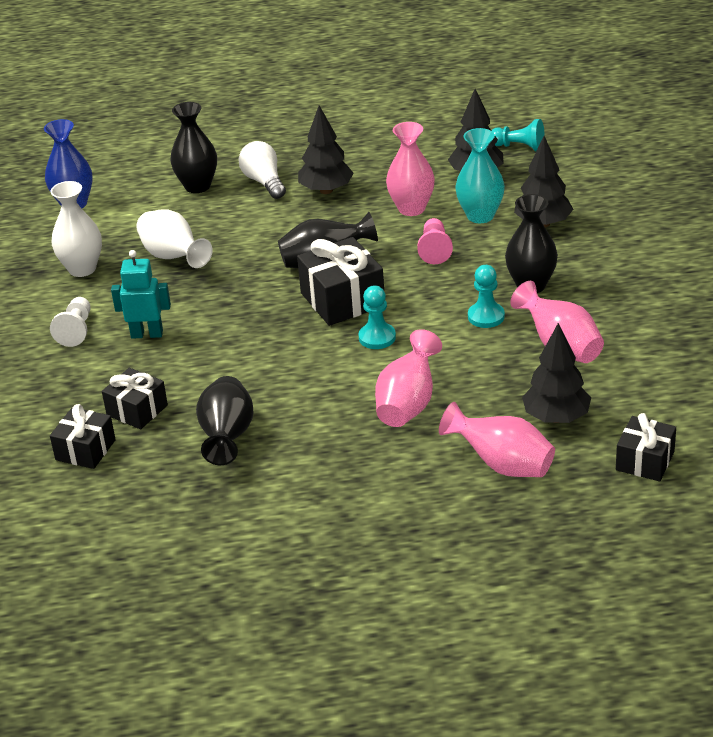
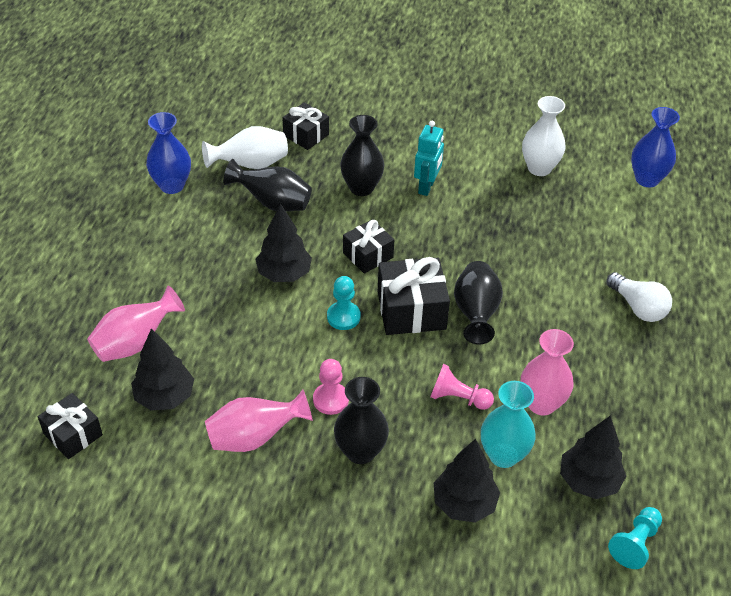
camera: 105 degrees right, 10 degrees up
white pawn [50,297,90,347] -> none
black gift [102,368,168,429] -> black gift moved to [343,219,394,274]
white vase [136,209,213,268] -> white vase moved to [202,126,288,169]
black vase [170,102,217,193] -> black vase moved to [340,115,384,196]
white light bulb [239,141,286,199] -> white light bulb turned 60 degrees clockwise [606,272,672,322]
black tree [298,105,354,194] -> black tree moved to [256,204,312,282]
pink vase [375,329,442,427] -> none
turquoise pawn [468,265,505,328] -> pink pawn [313,359,349,415]
none -> blue vase [146,112,191,194]

